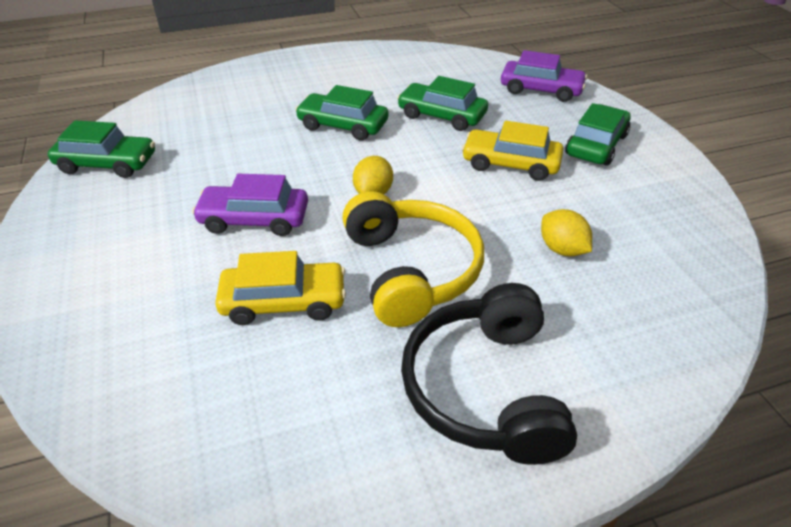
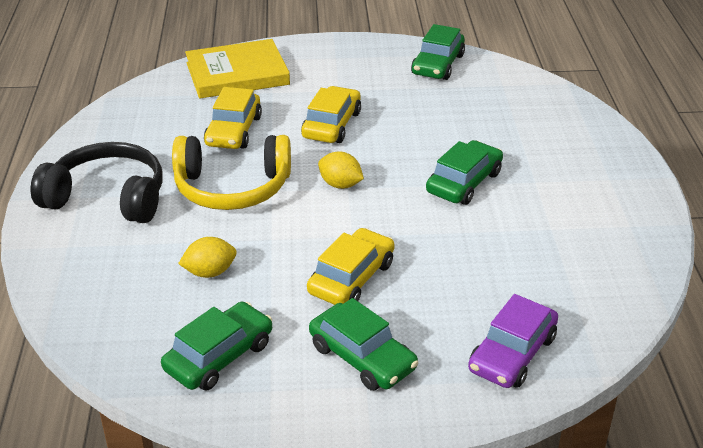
camera: 105 degrees right, 5 degrees down
purple car [192,174,308,236] -> yellow car [301,86,361,143]
green car [397,76,488,131] -> green car moved to [161,302,272,390]
none -> yellow book [185,39,290,99]

